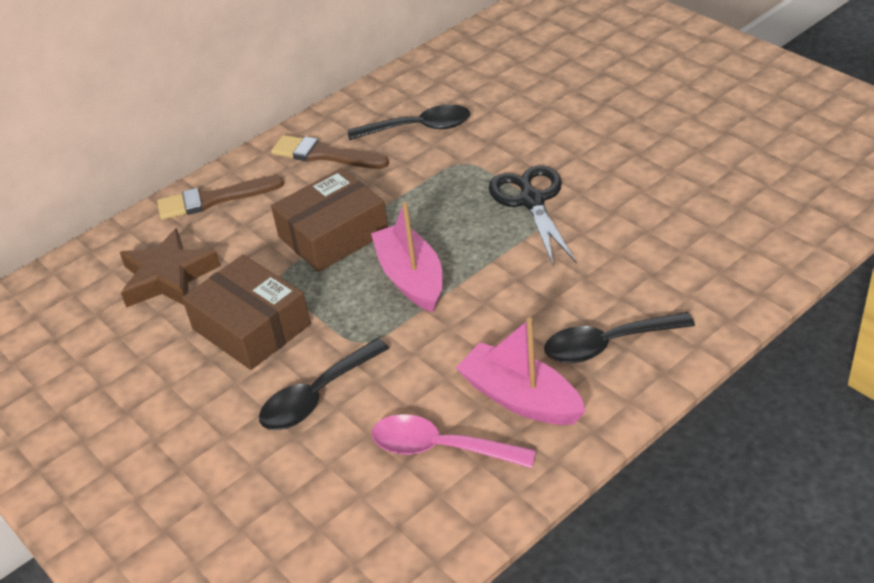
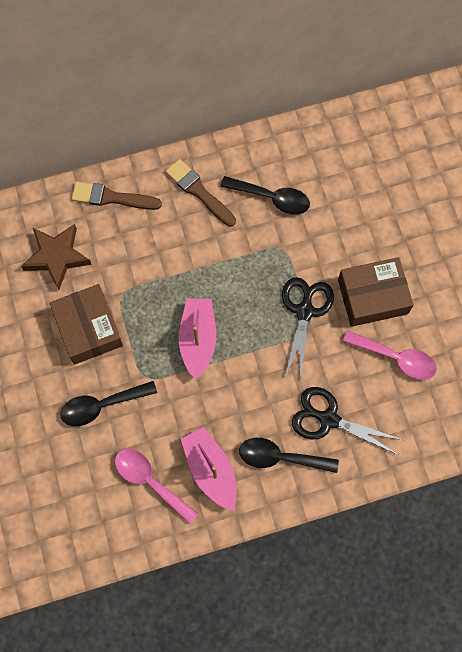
camera: 20 degrees right, 30 degrees up
brown box [271,168,388,272] -> brown box moved to [338,257,414,327]
none -> black scissors [292,387,403,455]
none -> pink spoon [343,330,437,380]

